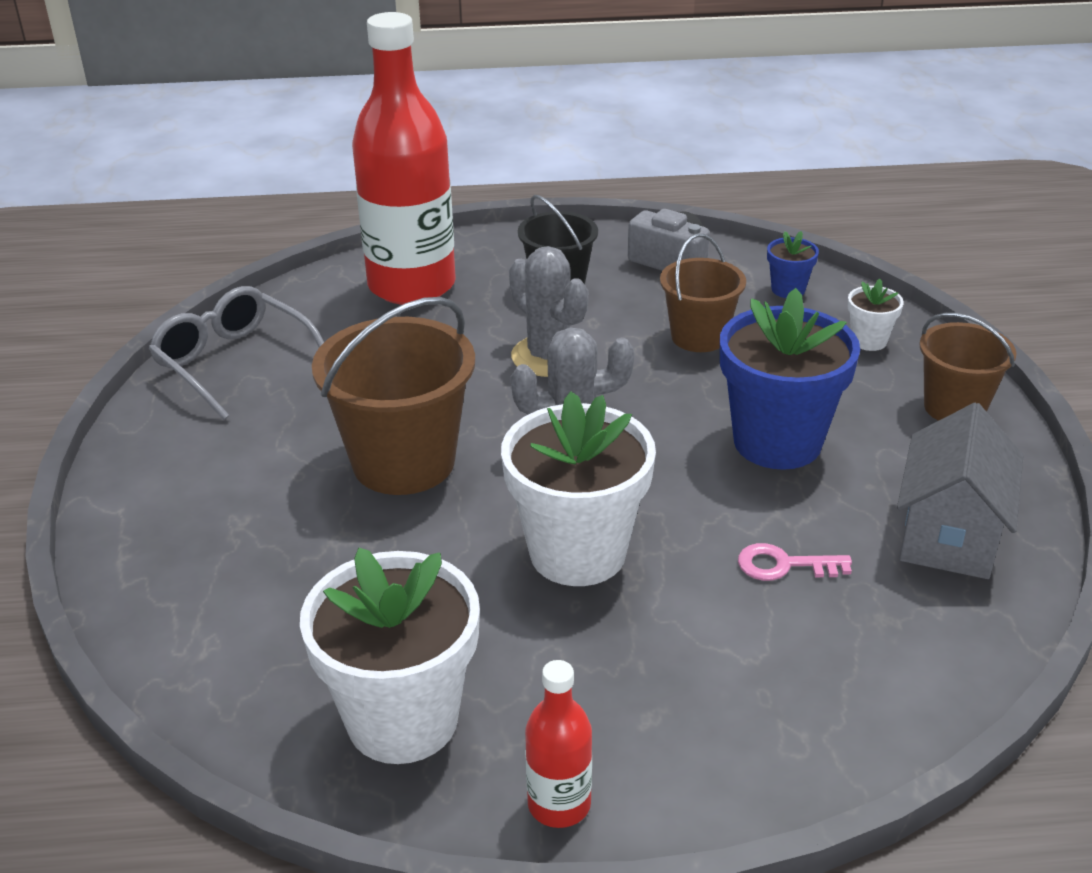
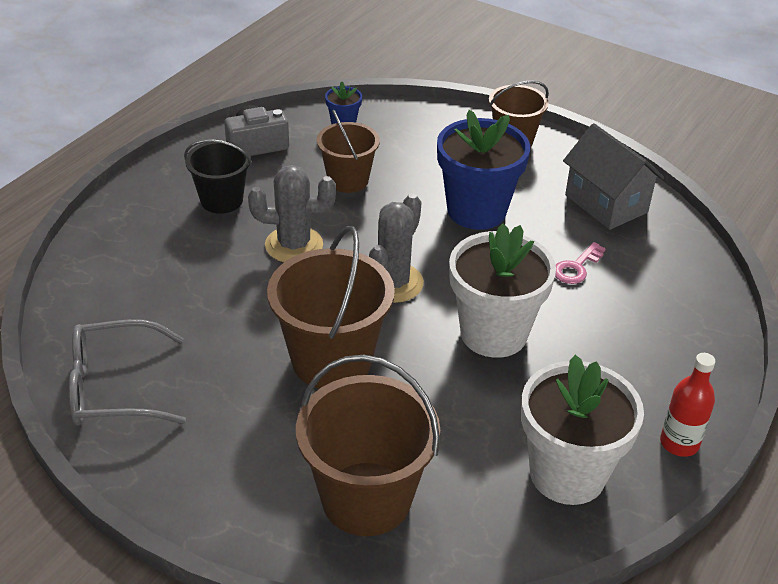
camera: 55 degrees left, 5 degrees up
red bottle [352,12,456,305] -> none
white flower pot [848,279,904,351] -> none
none -> brown bucket [296,355,440,536]

